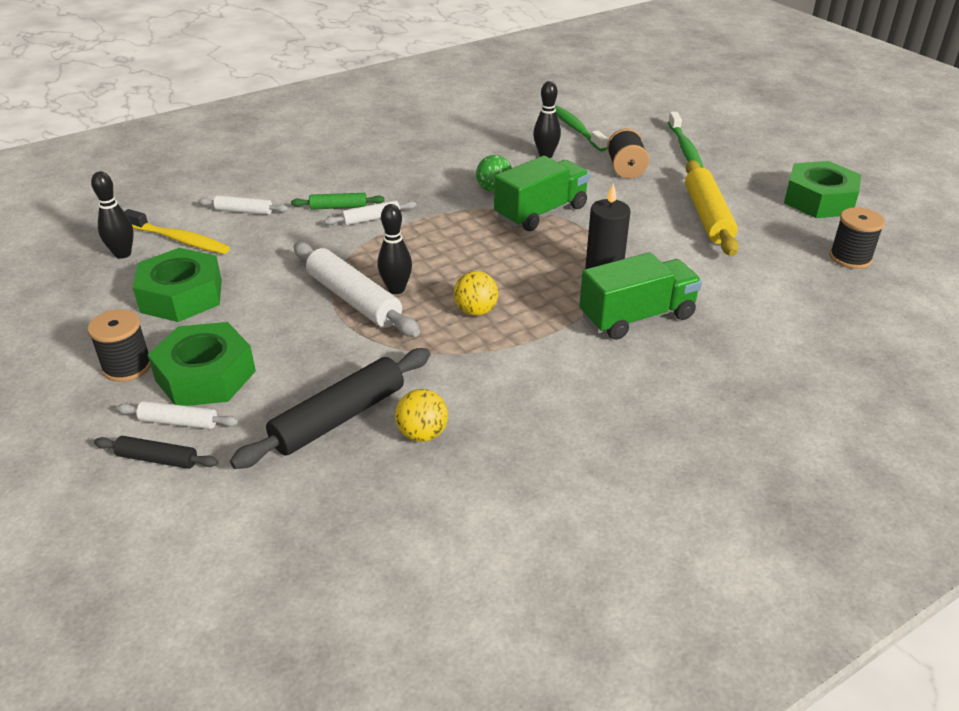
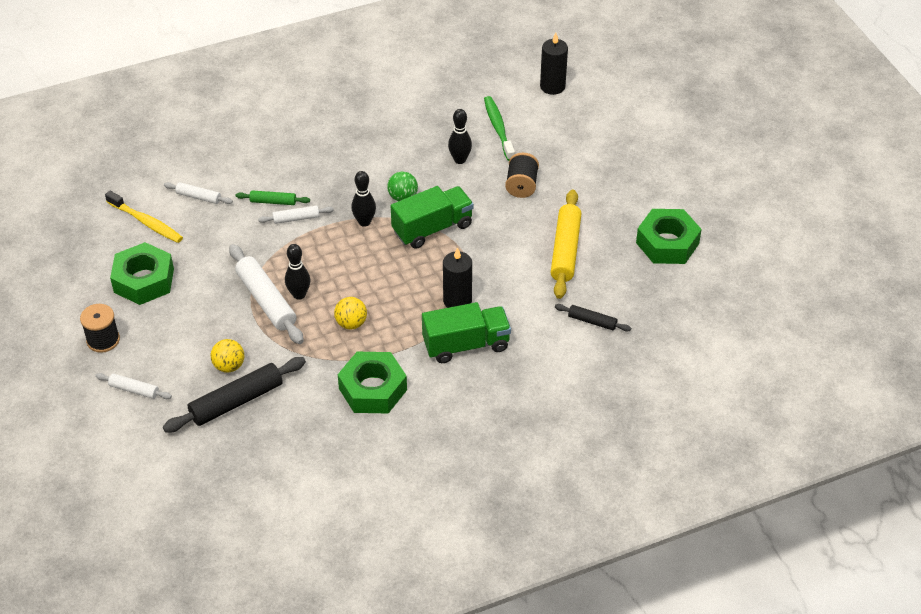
camera: 10 degrees right, 10 degrees up
black bowling pin [91,171,134,259] -> black bowling pin moved to [351,171,376,227]
black rolling pin [94,436,218,469] -> black rolling pin moved to [555,304,631,332]
green nut [148,322,256,406] -> green nut moved to [338,352,407,414]
yellow ball [395,389,448,442] -> yellow ball moved to [211,339,244,373]
green toothbrush [668,112,703,168] -> none
black spool [829,207,885,269] -> none
none -> black candle [540,33,568,95]

